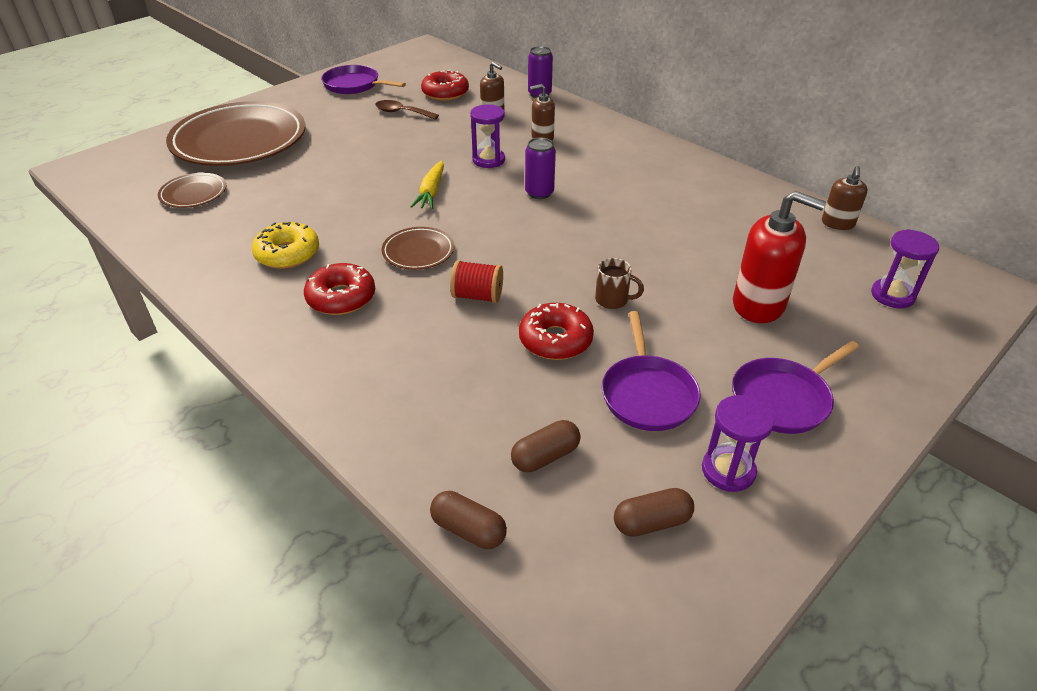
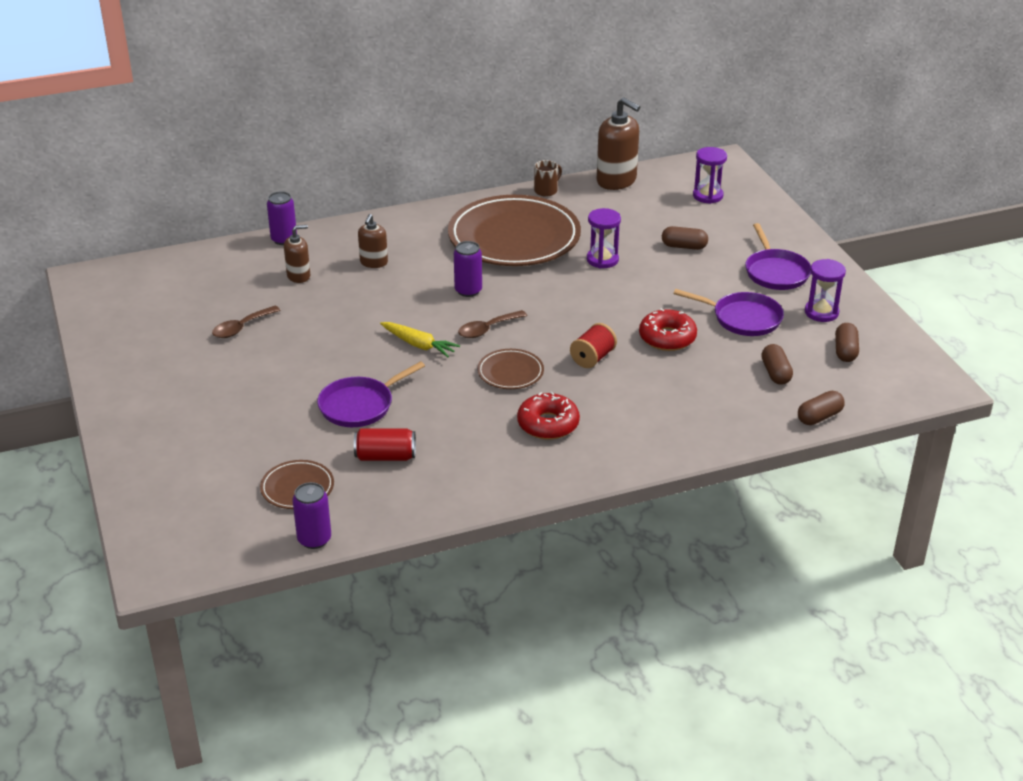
camera: 65 degrees left, 5 degrees down
brown plate [166,101,305,166] -> brown plate moved to [448,195,581,266]
yellow donut [252,222,319,269] -> none
purple pan [321,65,406,94] -> purple pan moved to [317,361,425,427]
red donut [421,70,469,101] -> none
purple hourglass [470,104,505,168] -> purple hourglass moved to [587,208,621,268]
brown mug [595,258,644,309] -> brown mug moved to [534,160,562,197]
red soap dispenser [733,191,826,323] -> brown capsule [662,226,708,250]
brown soap dispenser [822,166,868,230] -> brown soap dispenser [597,97,640,190], size x1.75
none -> purple can [292,482,331,549]
none -> red can [354,428,416,461]
none -> brown spoon [458,310,527,338]

